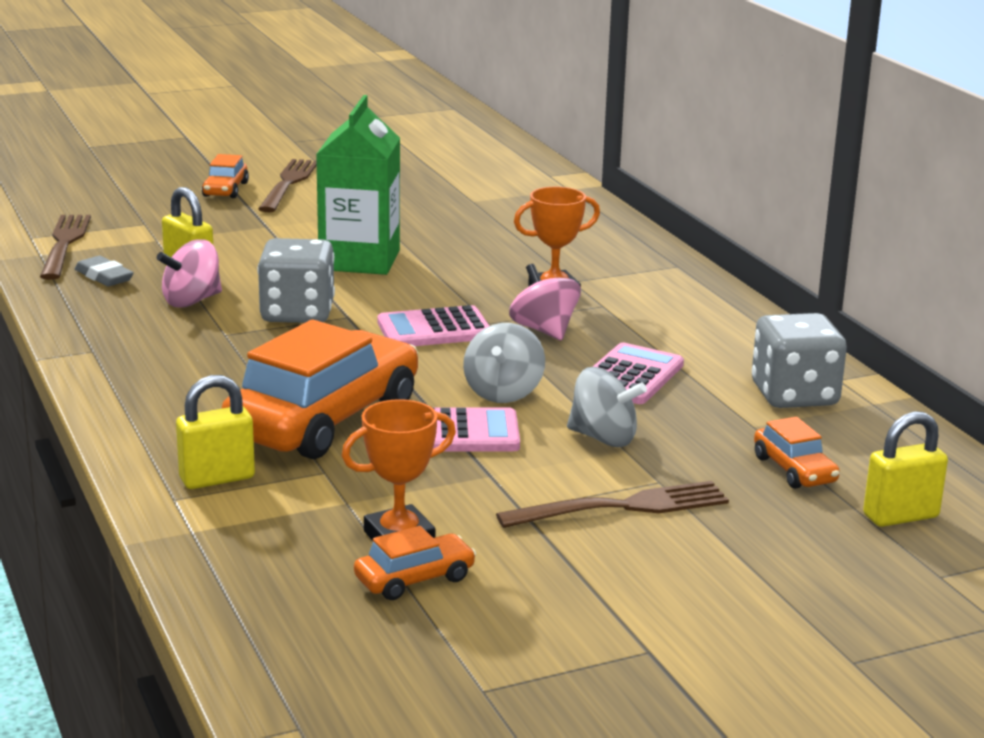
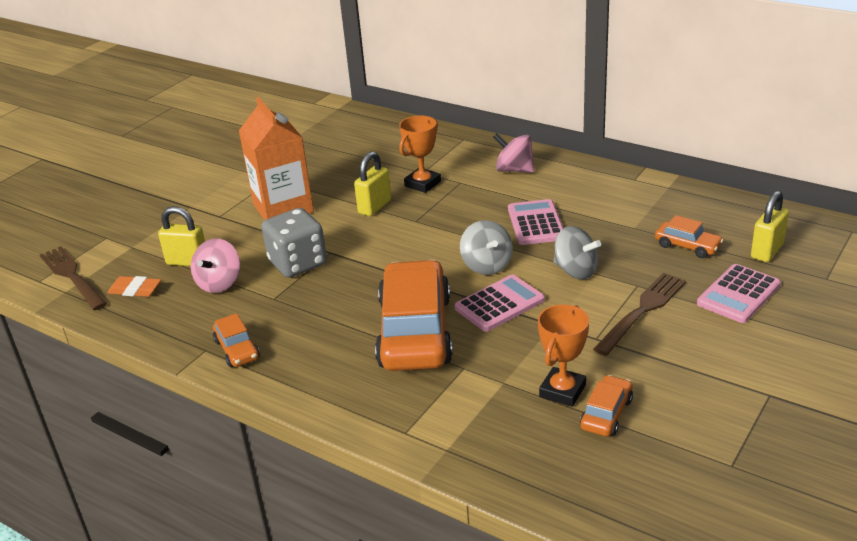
camera: 30 degrees left, 10 degrees up
grey eraser [75,256,134,287] -> orange eraser [108,276,161,297]
yellow padlock [176,375,255,489] -> yellow padlock moved to [354,151,391,216]
orange car [202,154,249,198] -> orange car moved to [213,313,260,367]
brown fork [258,159,317,212] -> none
green carton [316,95,400,275] -> orange carton [239,97,314,221]
pink calculator [377,305,489,346] -> pink calculator moved to [697,264,781,323]
pink spinning top [509,264,581,341] -> pink spinning top moved to [493,133,534,173]
grey spinning top [567,367,647,447] -> grey spinning top turned 45 degrees clockwise [554,226,601,279]
grey dice [752,313,847,408] -> none

